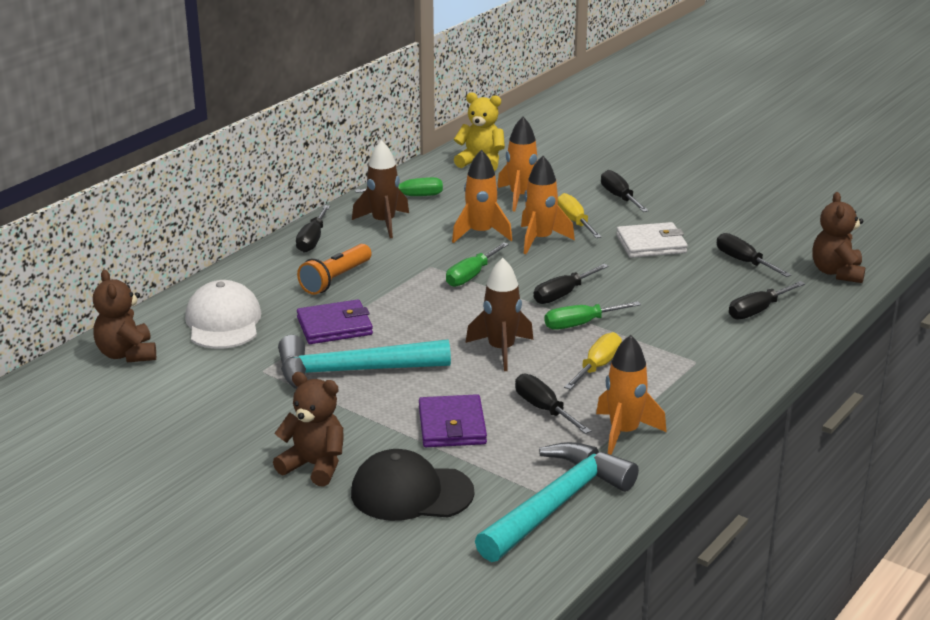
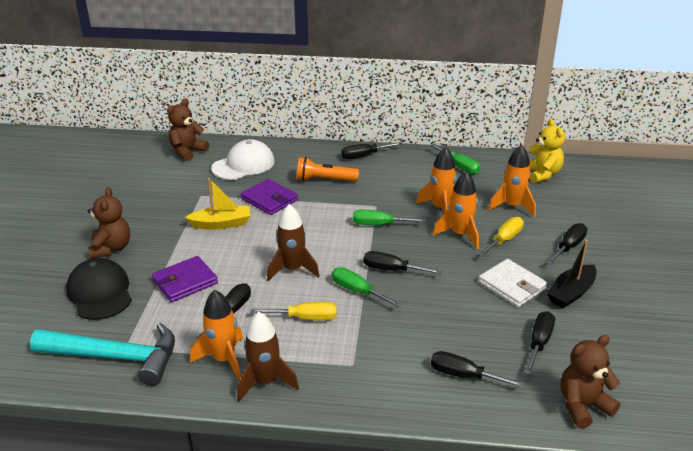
camera: 60 degrees right, 5 degrees up
turquoise hammer [278,335,451,389] -> yellow boat [185,178,251,230]
brown rocket [352,140,409,238] -> brown rocket moved to [237,312,299,402]
none -> black boat [547,239,597,308]

